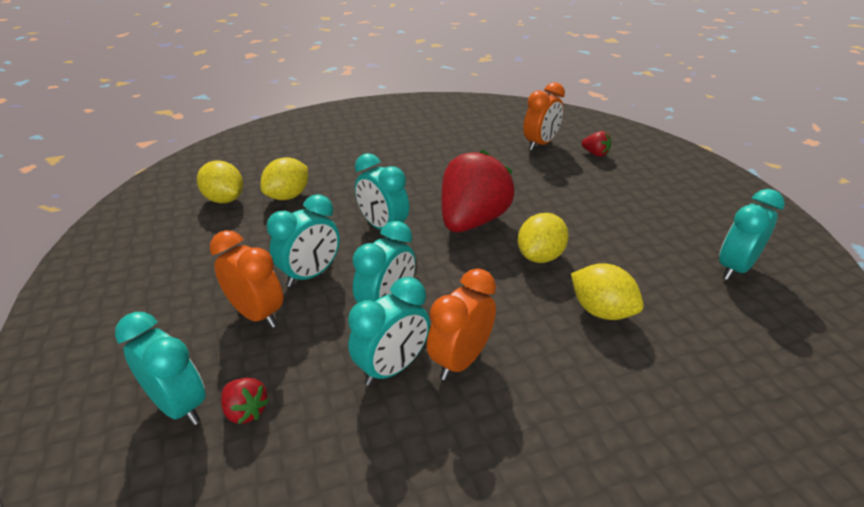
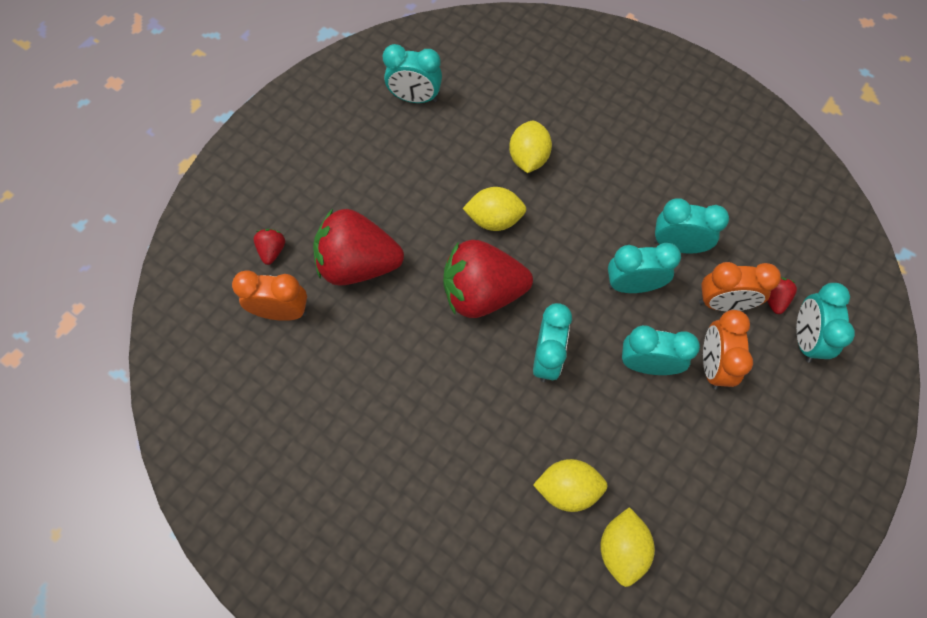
camera: 125 degrees left, 30 degrees up
orange clock [427,268,496,381] -> orange clock moved to [699,262,781,311]
none -> red strawberry [313,209,404,286]

